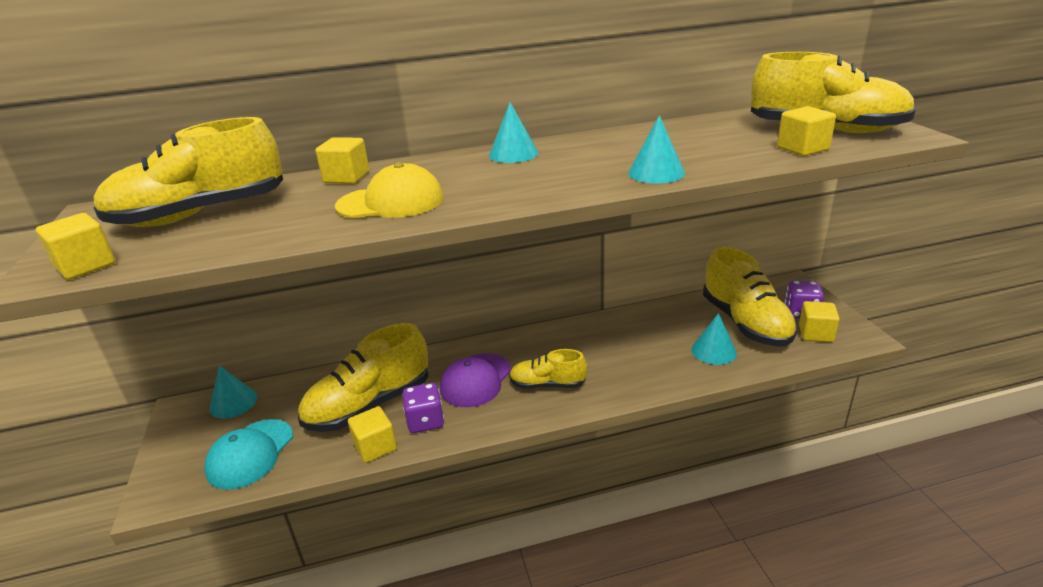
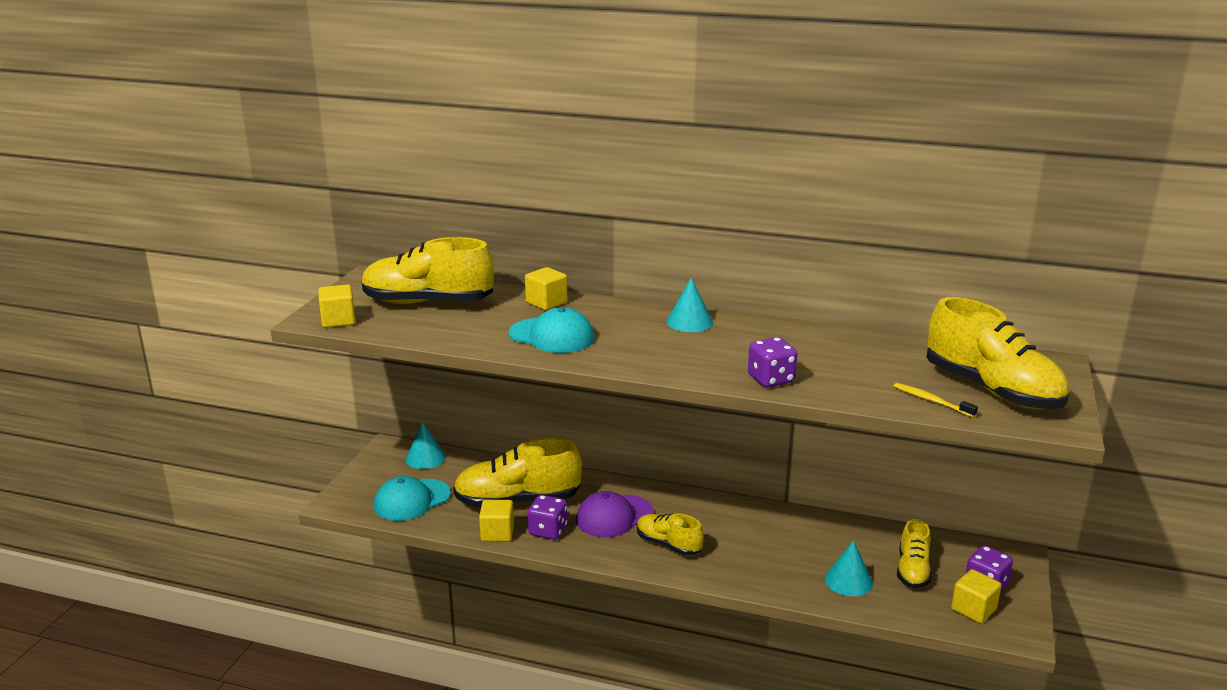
camera: 30 degrees right, 5 degrees down
yellow cap [335,162,444,218] -> turquoise cap [508,307,595,353]
turquoise cone [628,115,685,184] -> purple dice [748,337,797,387]
yellow shoe [703,247,798,346] -> yellow shoe [897,519,932,588], size x0.56
yellow cube [777,106,836,156] -> yellow toothbrush [893,383,978,418]

